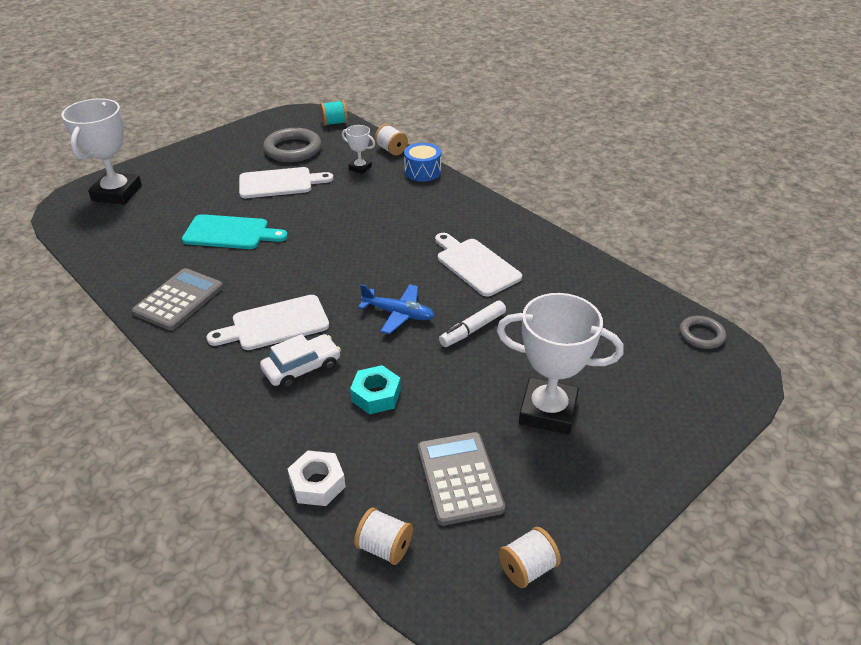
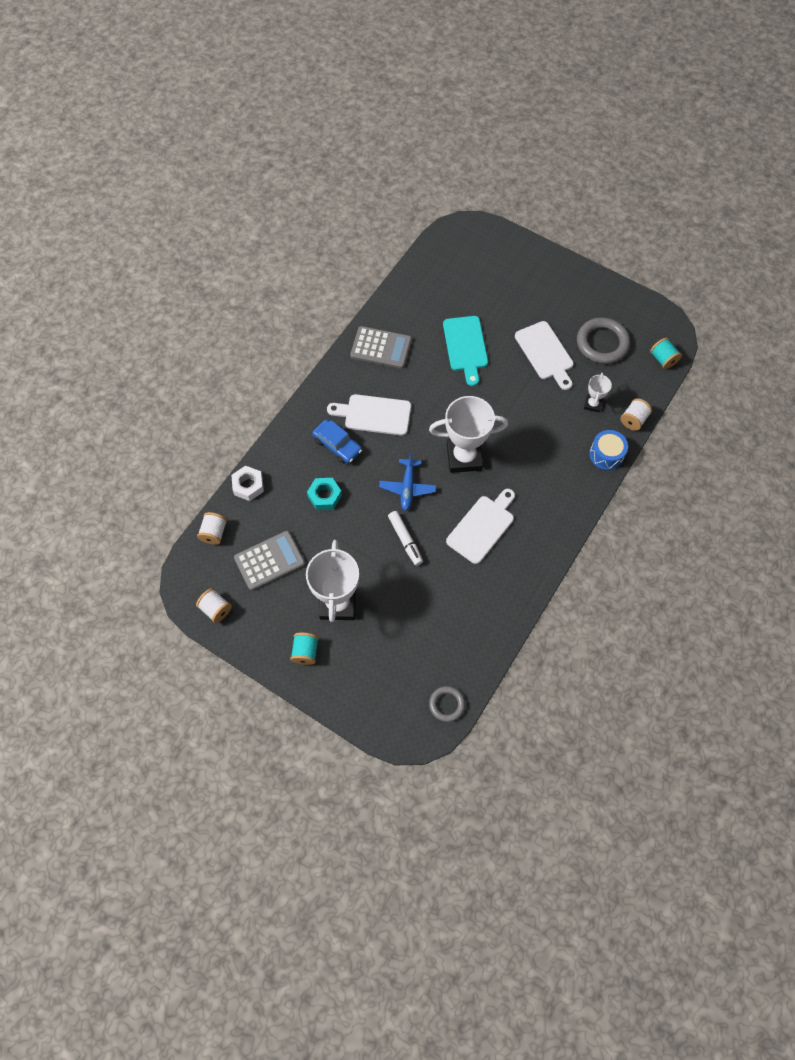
camera: 75 degrees right, 25 degrees up
white trophy [61,98,142,205] -> white trophy moved to [429,396,508,473]
white cutting board [207,295,329,350] -> white cutting board turned 45 degrees counterclockwise [327,394,411,436]
white car [260,334,341,388] -> blue car [312,420,362,464]
white marker [439,301,506,347] -> white marker turned 150 degrees counterclockwise [388,511,423,566]
none -> turquoise spool [290,632,319,665]

